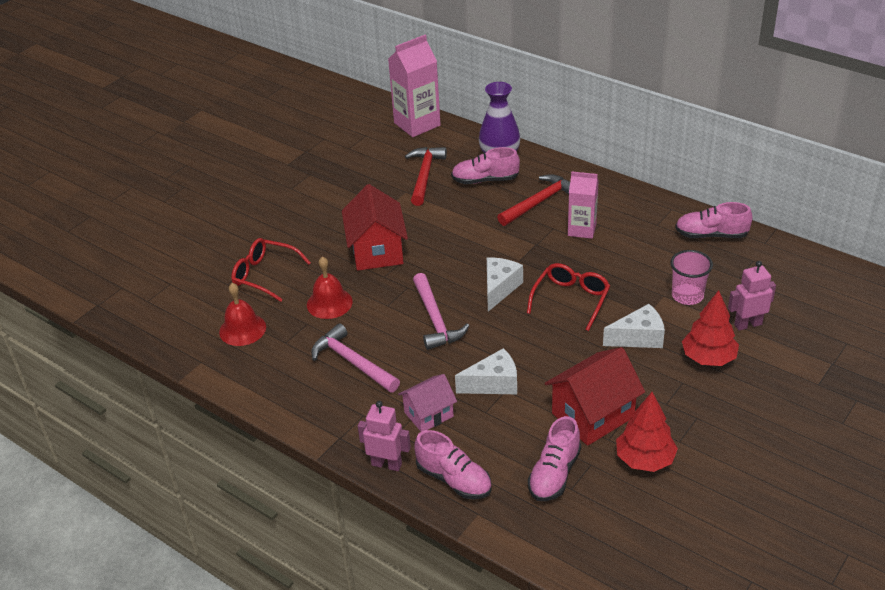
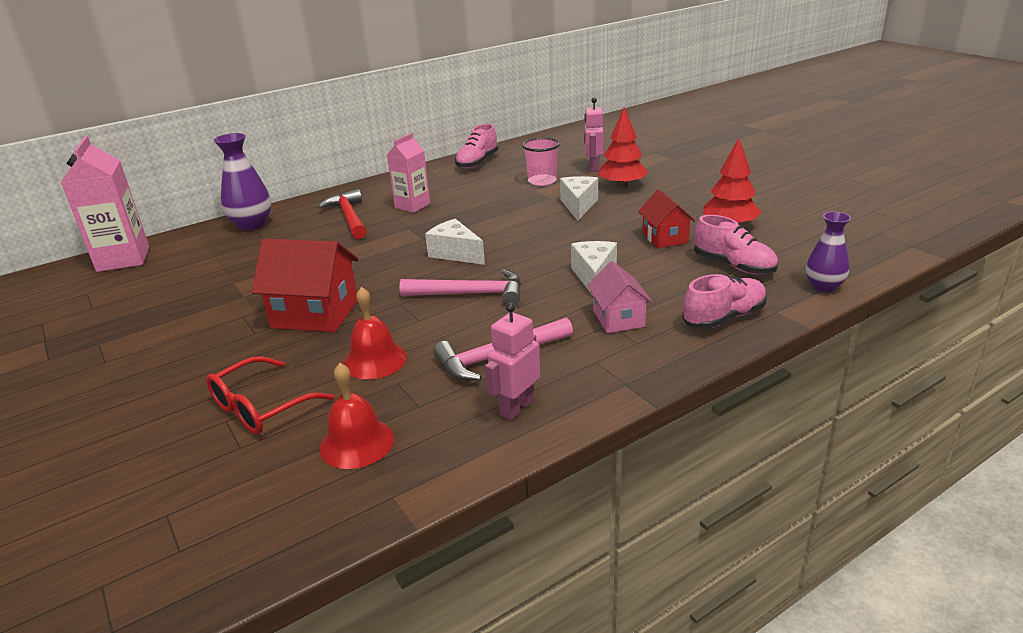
camera: 70 degrees left, 10 degrees down
pink robot [358,401,411,471] -> pink robot moved to [485,303,540,420]
red hammer [405,147,447,206] -> none
pink shoe [451,147,520,184] -> none
red glasses [527,263,610,331] -> none
red house [545,347,645,446] -> red house [638,189,695,248], size x0.62
none -> purple vase [806,211,851,292]

